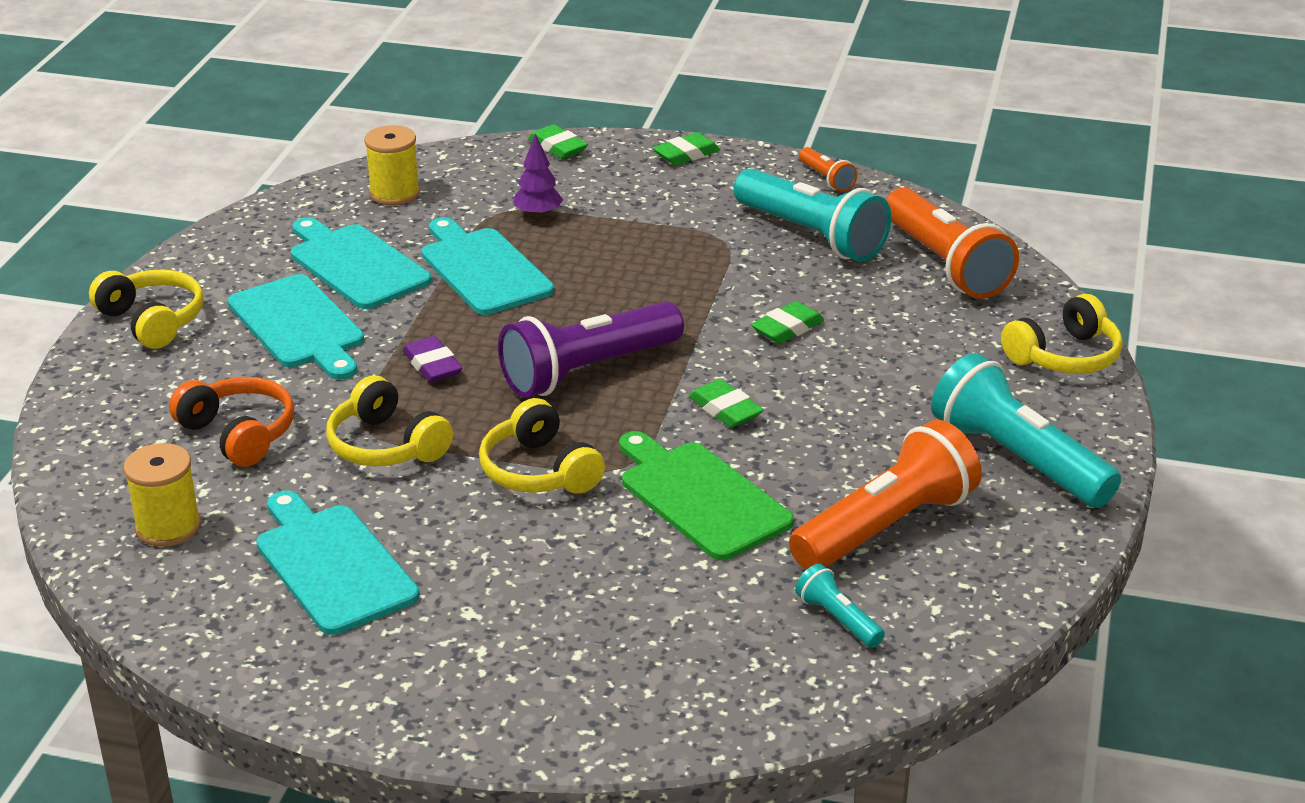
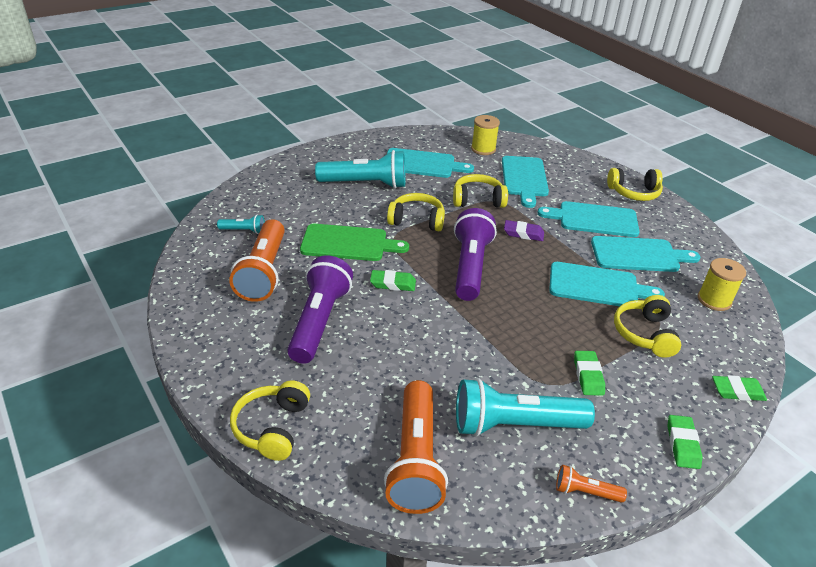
camera: 130 degrees right, 5 degrees up
orange headphones [169,377,294,467] -> turquoise cutting board [502,156,549,208]
purple tree [514,133,563,218] -> yellow headphones [614,295,681,358]
green eraser [751,301,824,344] -> green eraser moved to [574,351,605,396]
orange flashlight [886,187,1019,299] -> orange flashlight turned 105 degrees counterclockwise [384,380,448,514]
turquoise flashlight [931,353,1121,508] -> turquoise flashlight moved to [315,150,406,189]
none -> purple flashlight [287,255,353,364]

